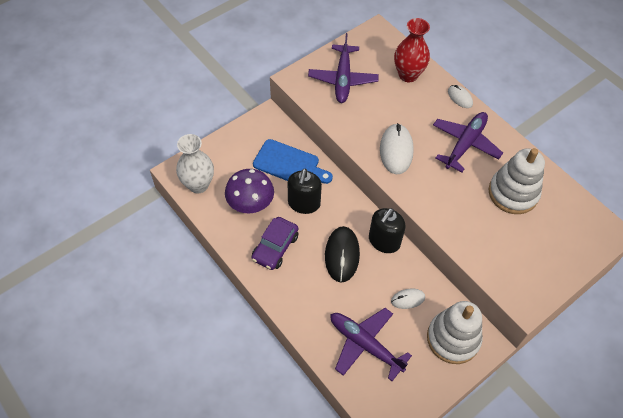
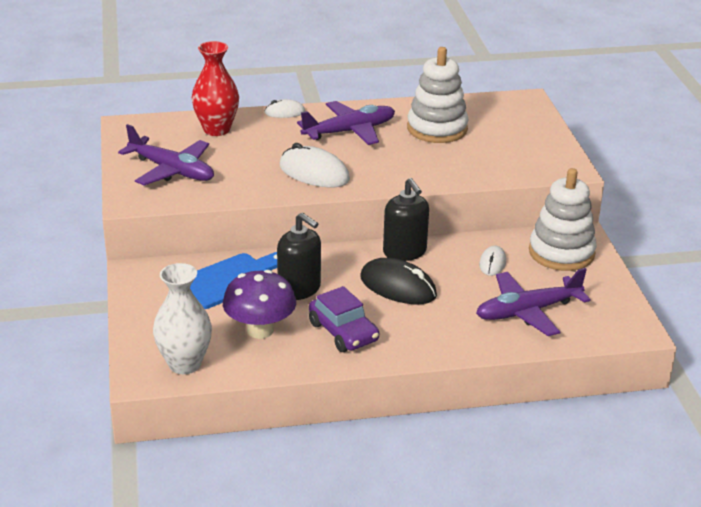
camera: 60 degrees left, 25 degrees down
purple plane [433,112,503,172] -> purple plane turned 90 degrees clockwise [297,101,395,145]

